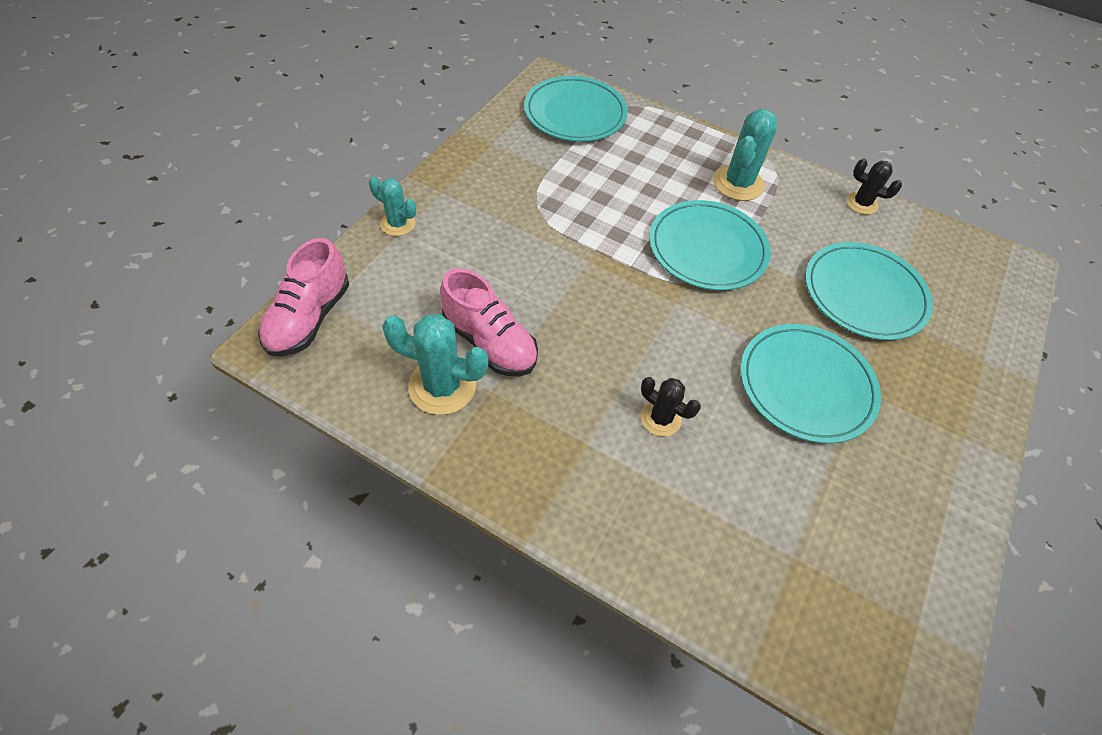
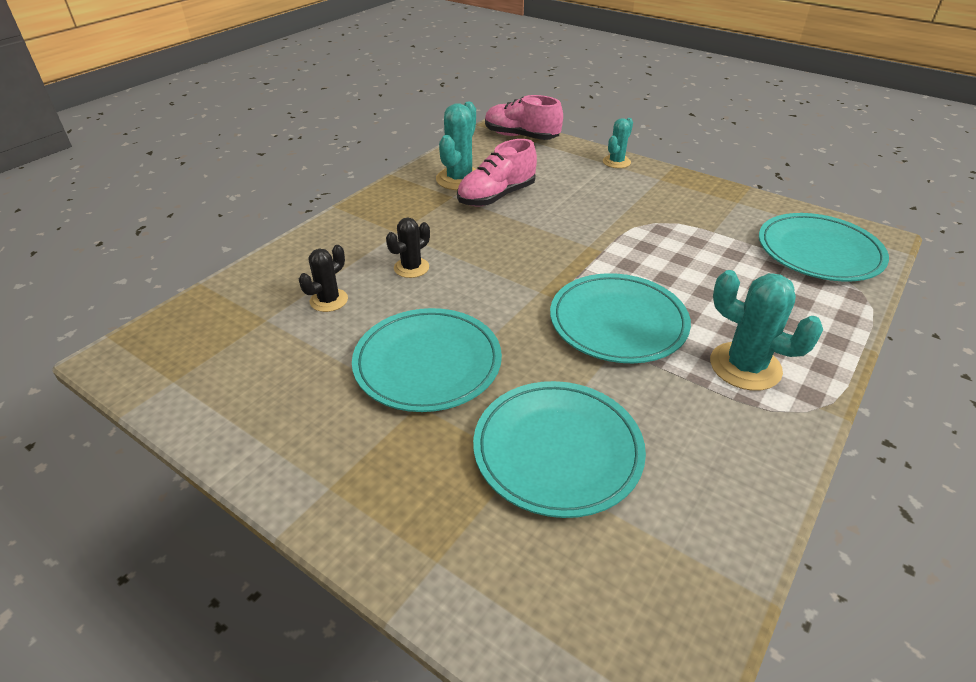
camera: 100 degrees right, 15 degrees down
black cactus [846,159,902,215] -> black cactus moved to [299,245,348,312]

